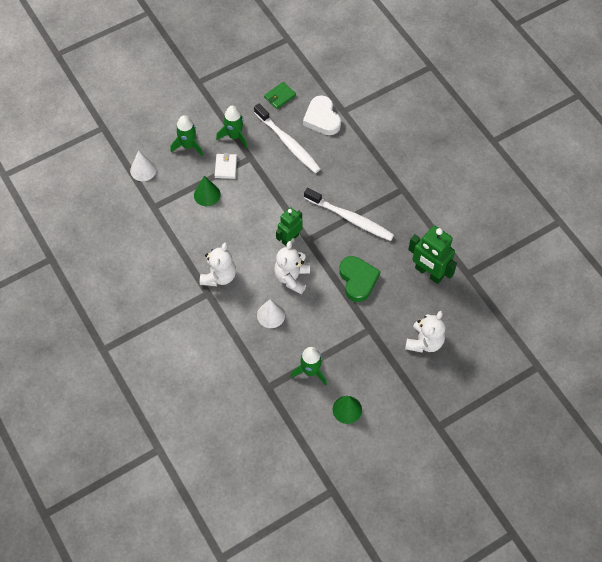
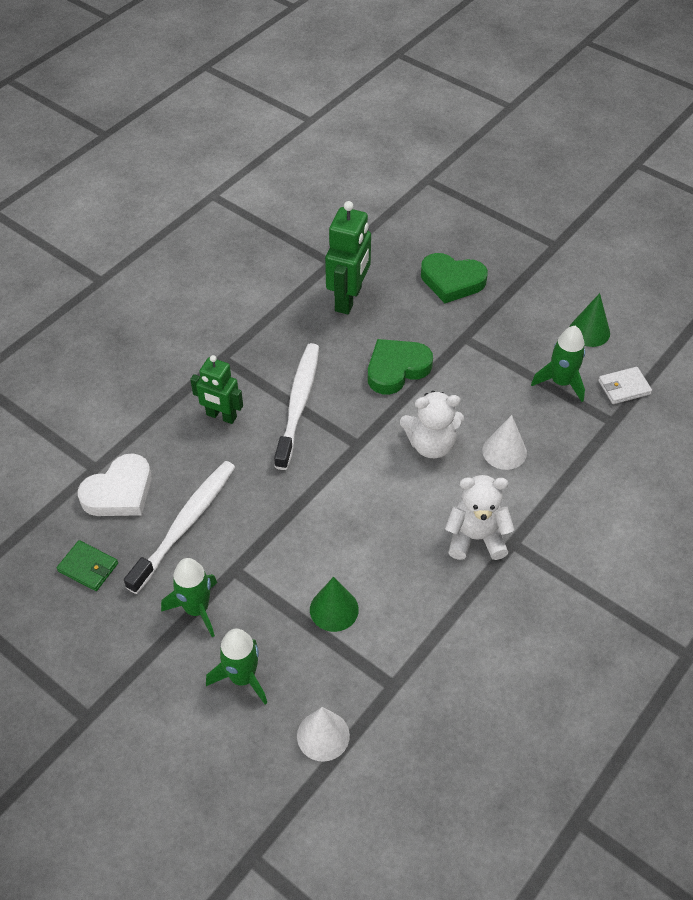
camera: 110 degrees left, 10 degrees down
white wallet [215,153,237,179] -> white wallet moved to [598,367,652,404]
green robot [276,207,303,246] -> green robot moved to [190,355,243,424]
white teddy bear [405,311,446,353] -> green heart [421,253,488,303]

